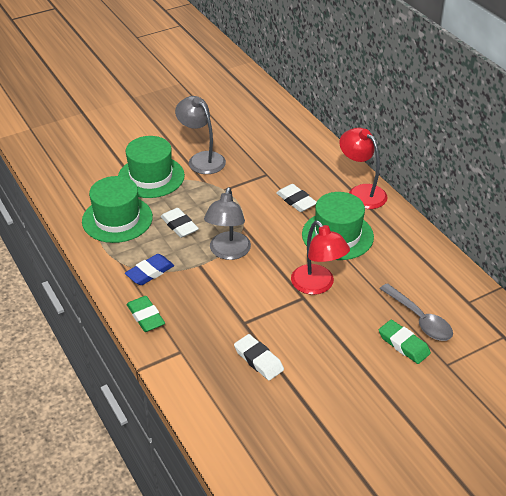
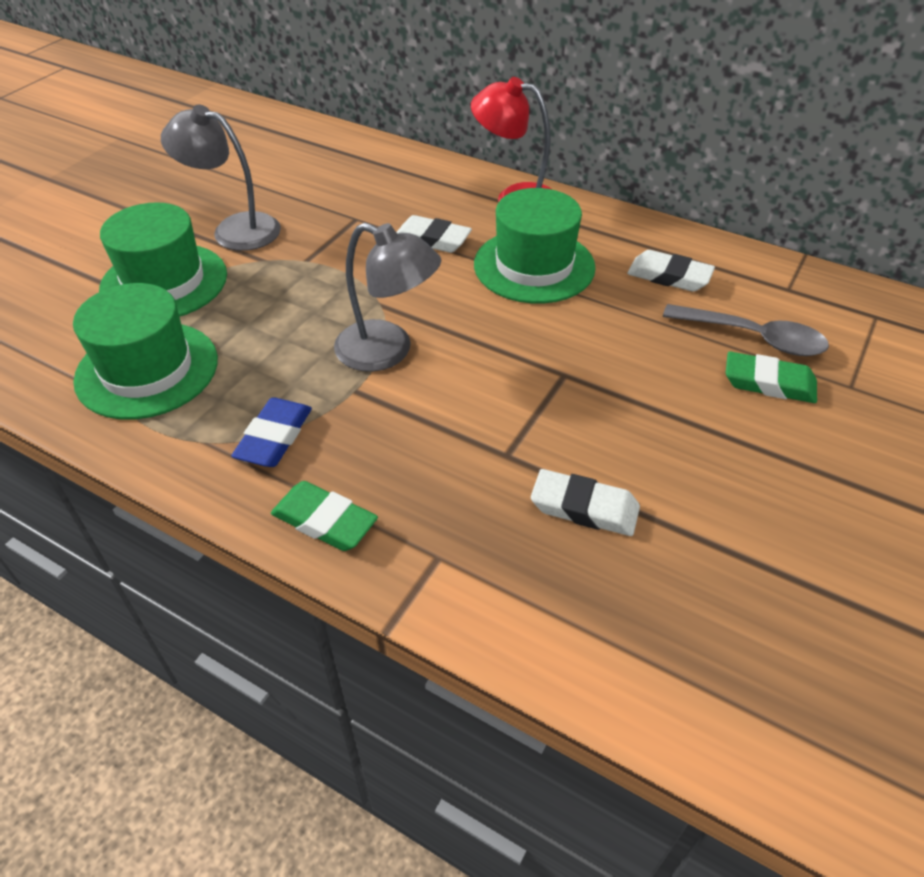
camera: 30 degrees left, 5 degrees up
white eraser [160,208,199,238] -> white eraser moved to [627,250,715,292]
grey lamp [204,187,251,260] -> grey lamp turned 45 degrees counterclockwise [334,223,441,372]
red lamp [291,221,350,295] -> none

